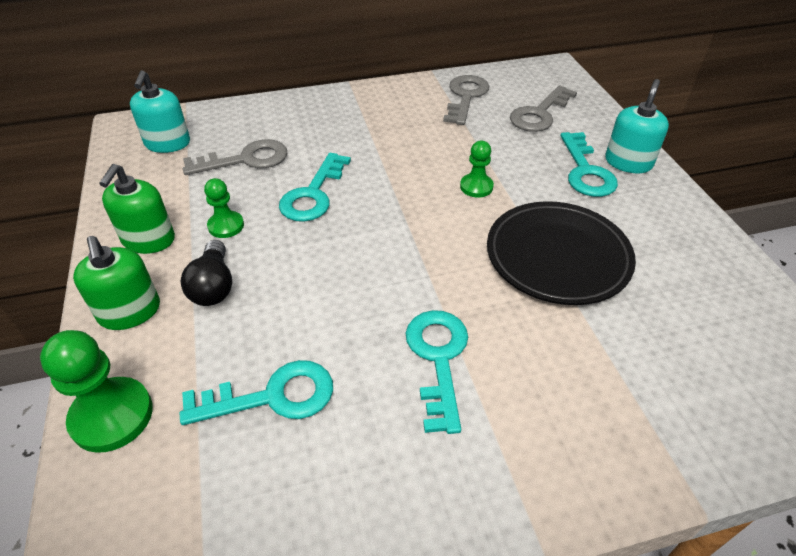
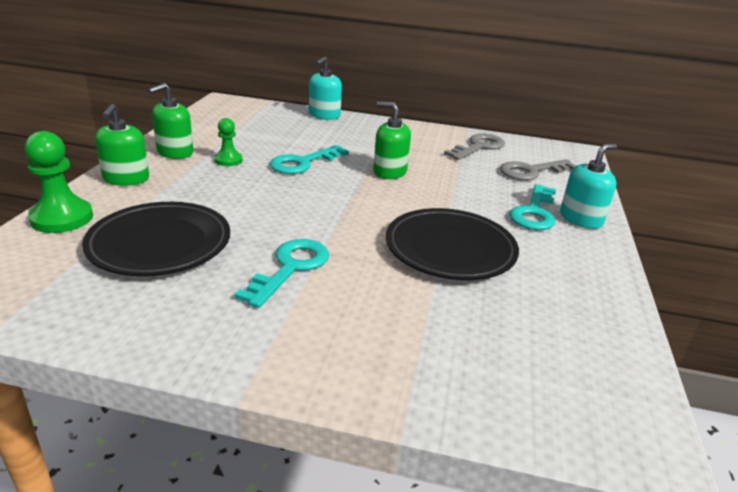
camera: 25 degrees right, 15 degrees down
turquoise soap dispenser [130,70,190,153] -> turquoise soap dispenser moved to [309,57,342,120]
turquoise key [180,360,333,425] -> black plate [82,202,230,276]
black light bulb [181,240,232,306] -> none
grey key [183,139,287,175] -> none
green pawn [460,141,494,198] -> none
none -> green soap dispenser [373,102,411,179]

